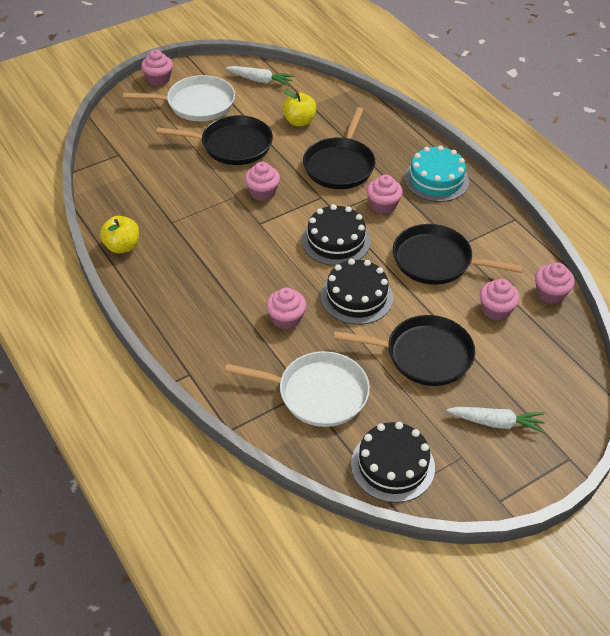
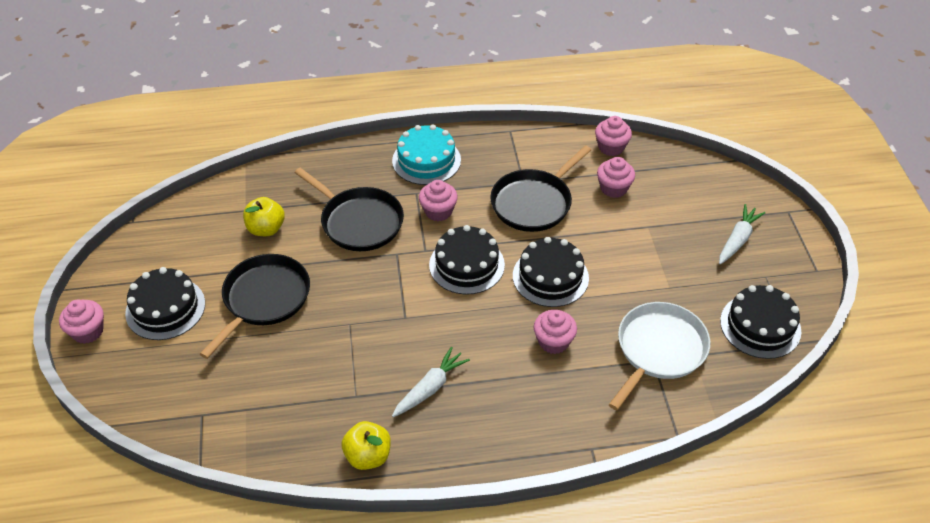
camera: 65 degrees left, 0 degrees up
white pan [123,75,235,121] -> black cake [125,267,205,340]
white carrot [225,66,294,86] -> white carrot moved to [392,346,470,417]
pink cupcake [245,162,280,201] -> none
black pan [334,315,475,386] -> none

